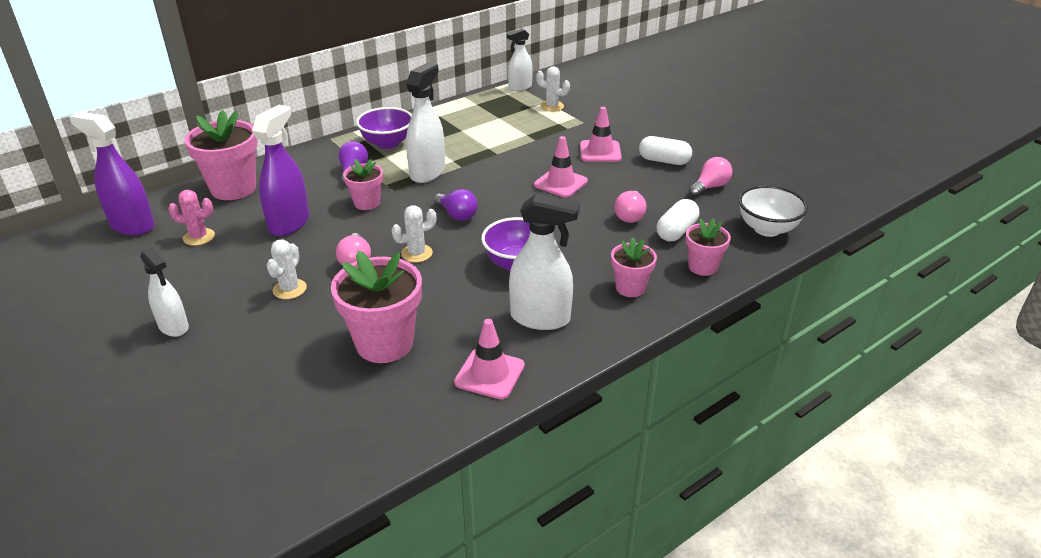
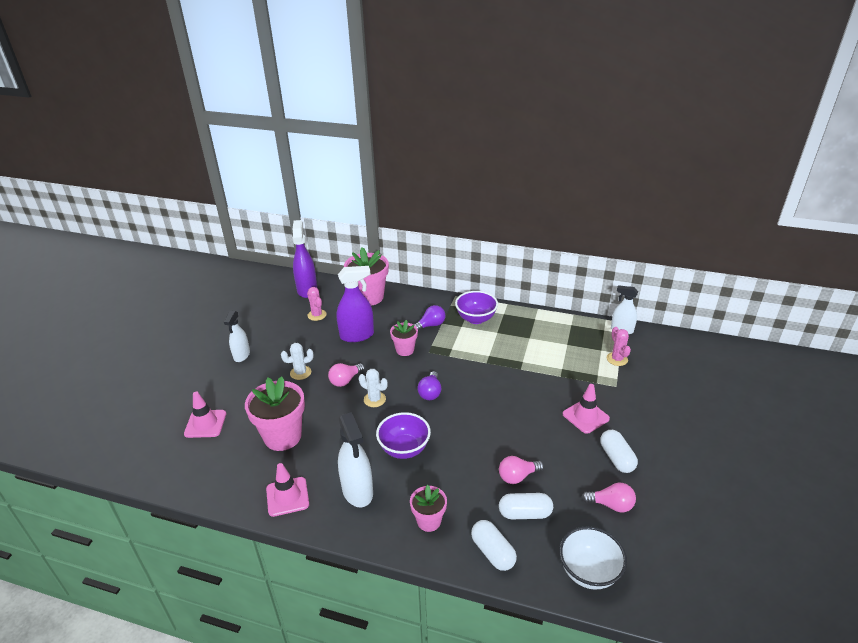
camera: 55 degrees right, 0 degrees up
white spray bottle [406,62,445,183] -> none
pink traffic cone [534,136,588,198] -> pink traffic cone moved to [184,392,226,438]
white cactus [536,66,570,112] -> pink cactus [607,327,631,366]
pink flower pot [686,218,731,276] -> white capsule [471,520,517,571]

